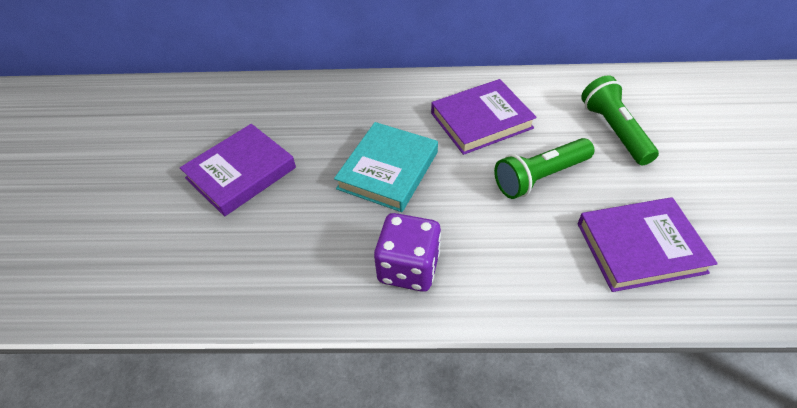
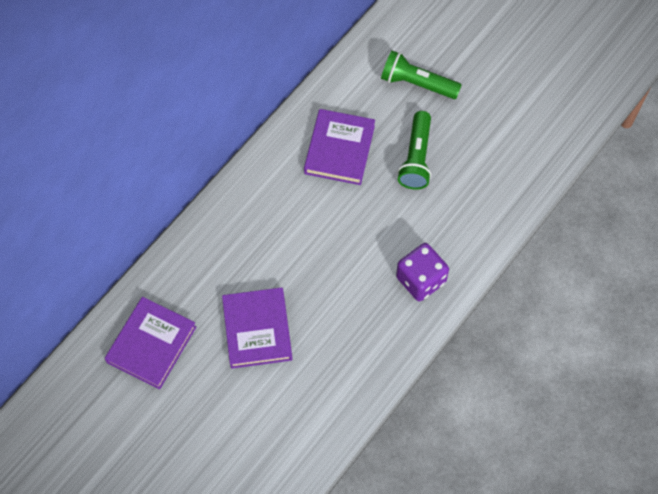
camera: 55 degrees left, 15 degrees up
turquoise book [334,122,438,212] -> none
purple book [578,197,718,292] -> purple book moved to [105,297,196,390]

